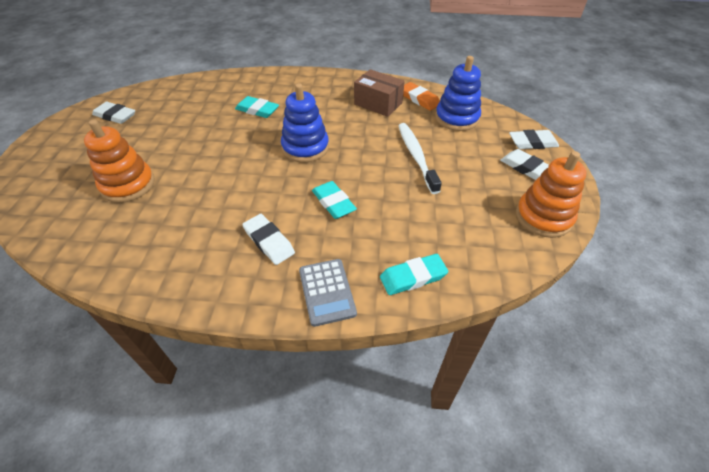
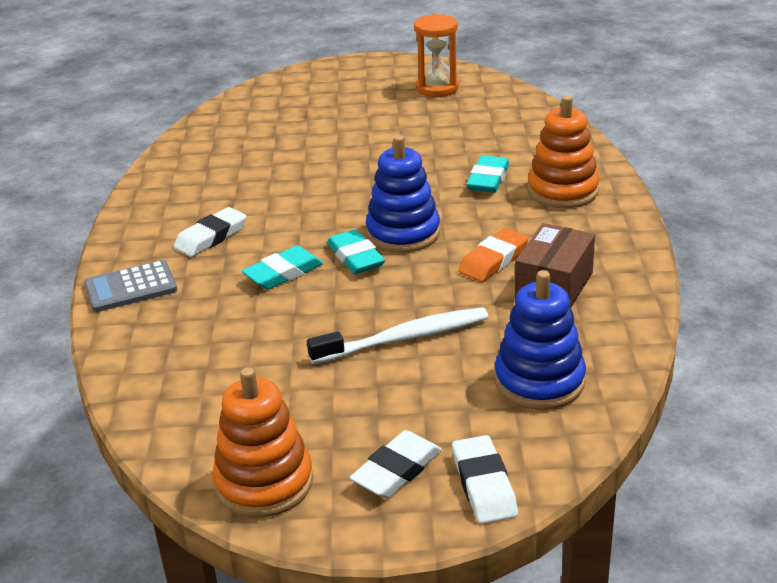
camera: 85 degrees right, 15 degrees down
orange stacking toy [84,119,155,203] -> orange stacking toy moved to [527,95,600,208]
white eraser [92,102,135,124] -> orange hourglass [414,14,459,97]
turquoise eraser [380,254,448,295] -> turquoise eraser moved to [327,229,385,274]
orange eraser [403,82,440,111] -> orange eraser moved to [459,228,529,282]

